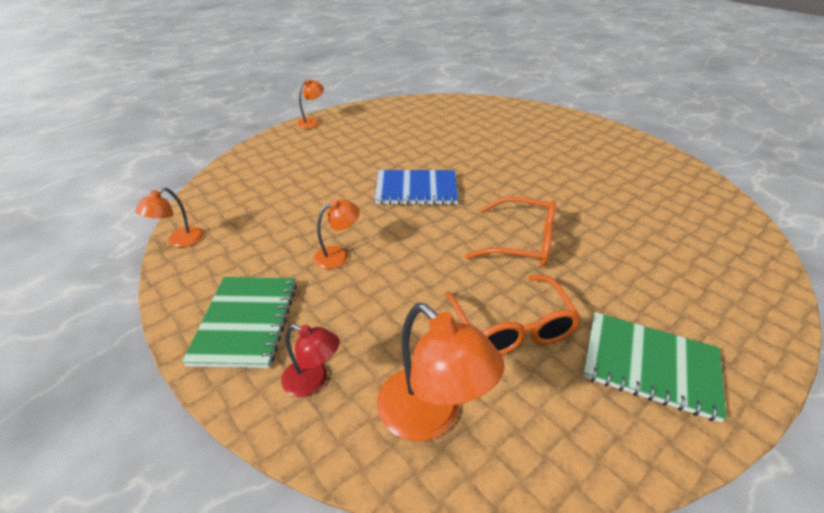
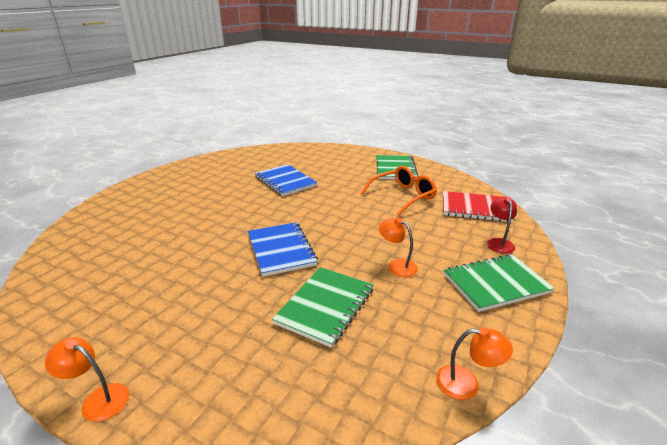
camera: 110 degrees left, 10 degrees down
orange lamp [377,303,505,441] -> red notebook [443,191,514,222]
orange glasses [465,197,556,267] -> none
none -> blue notebook [255,164,318,196]
none -> green notebook [272,267,373,348]

